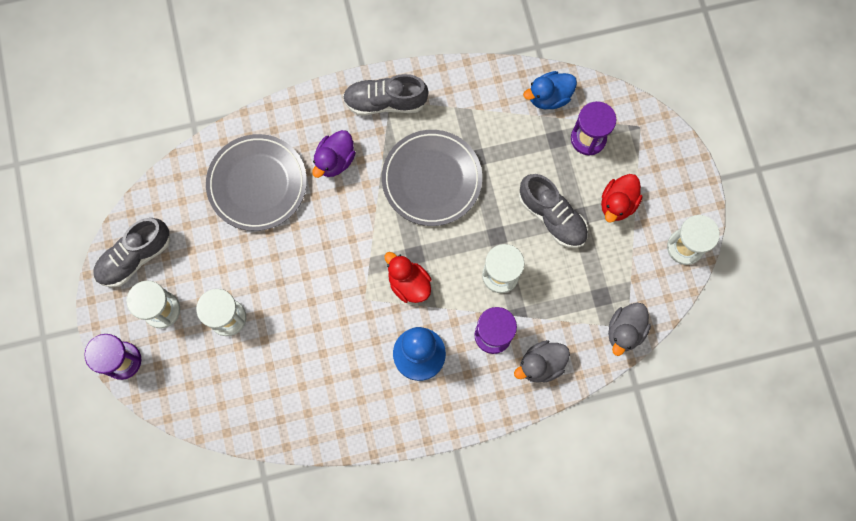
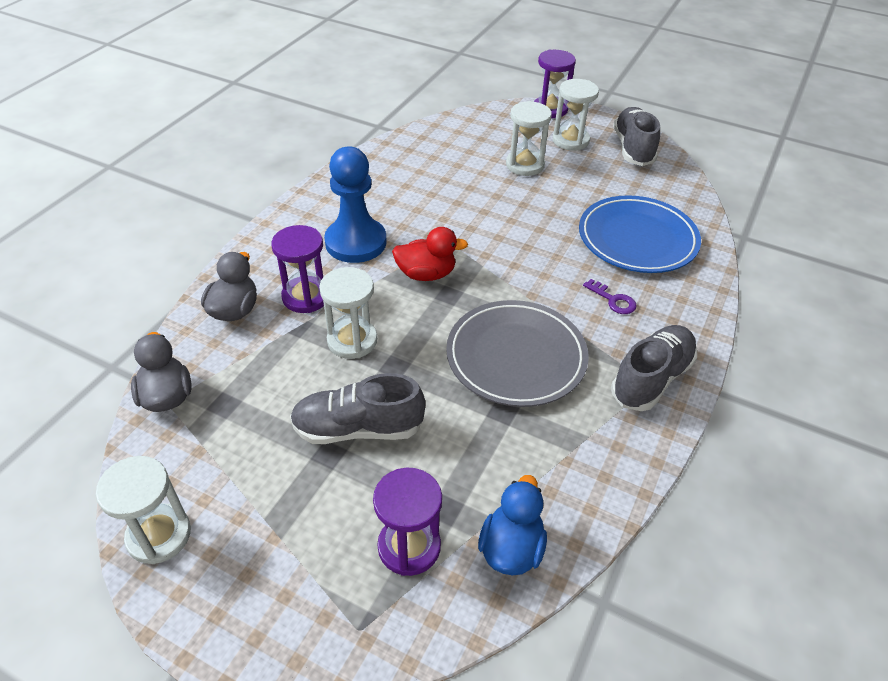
camera: 130 degrees right, 30 degrees down
grey plate [206,134,307,231] -> blue plate [579,195,701,273]
purple duck [312,130,356,178] -> purple key [583,279,636,314]
red duck [601,174,643,223] -> none

